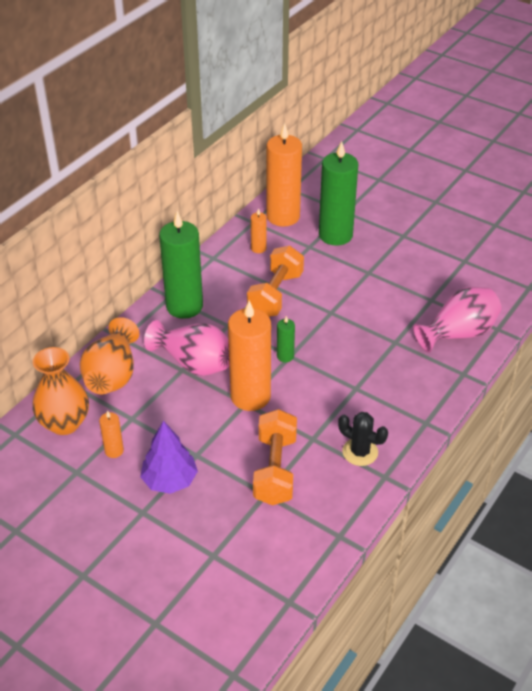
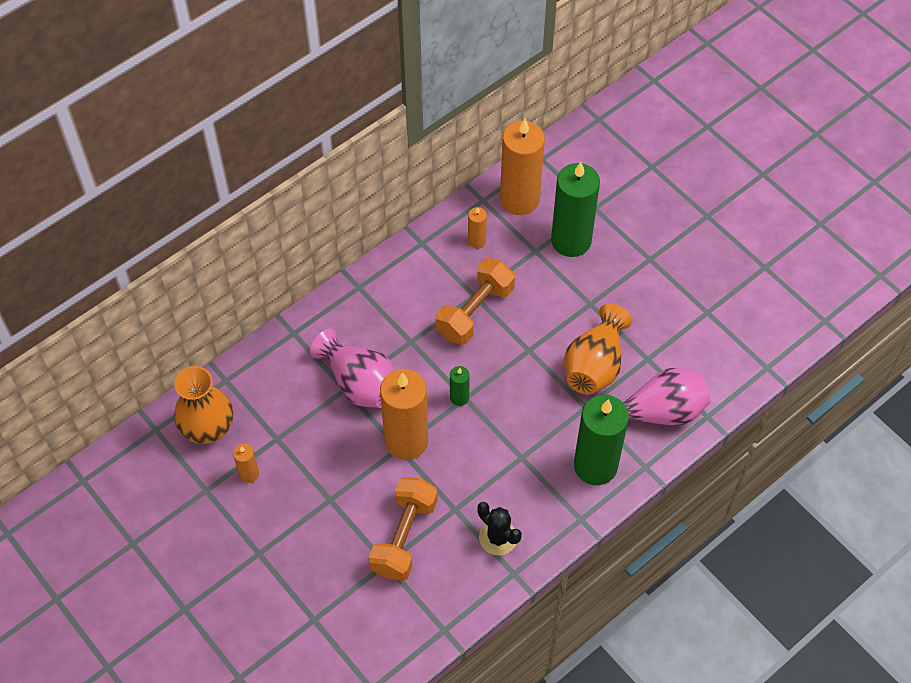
camera: 15 degrees right, 15 degrees up
orange vase [79,317,139,394] -> orange vase moved to [564,304,632,395]
purple tree [140,421,198,494] -> none
green candle [159,211,203,319] -> green candle moved to [574,395,629,485]

